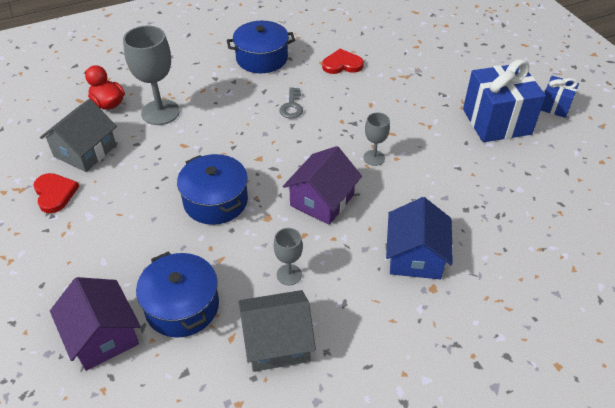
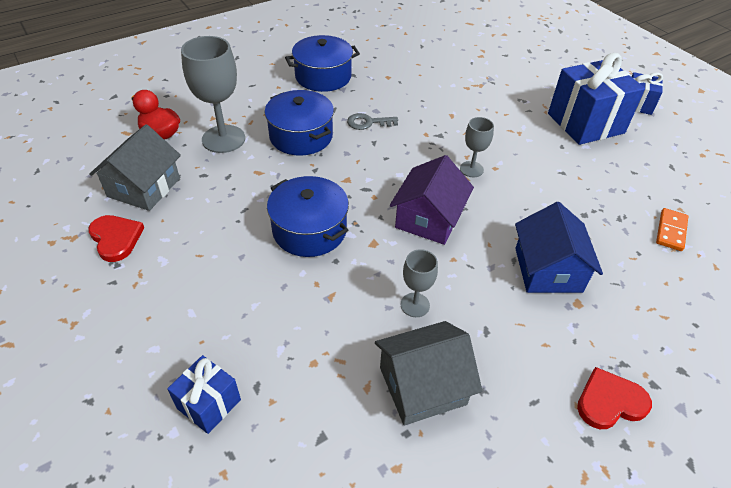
camera: 10 degrees left, 0 degrees up
purple house [50,277,141,371] -> blue gift [167,355,241,434]
blue pot [136,251,219,337] -> blue pot moved to [265,90,334,156]
grey key [279,87,303,118] -> grey key turned 90 degrees clockwise [347,113,398,130]
red heart [322,49,364,74] -> red heart moved to [577,367,652,429]
none -> orange domino [656,208,688,251]

